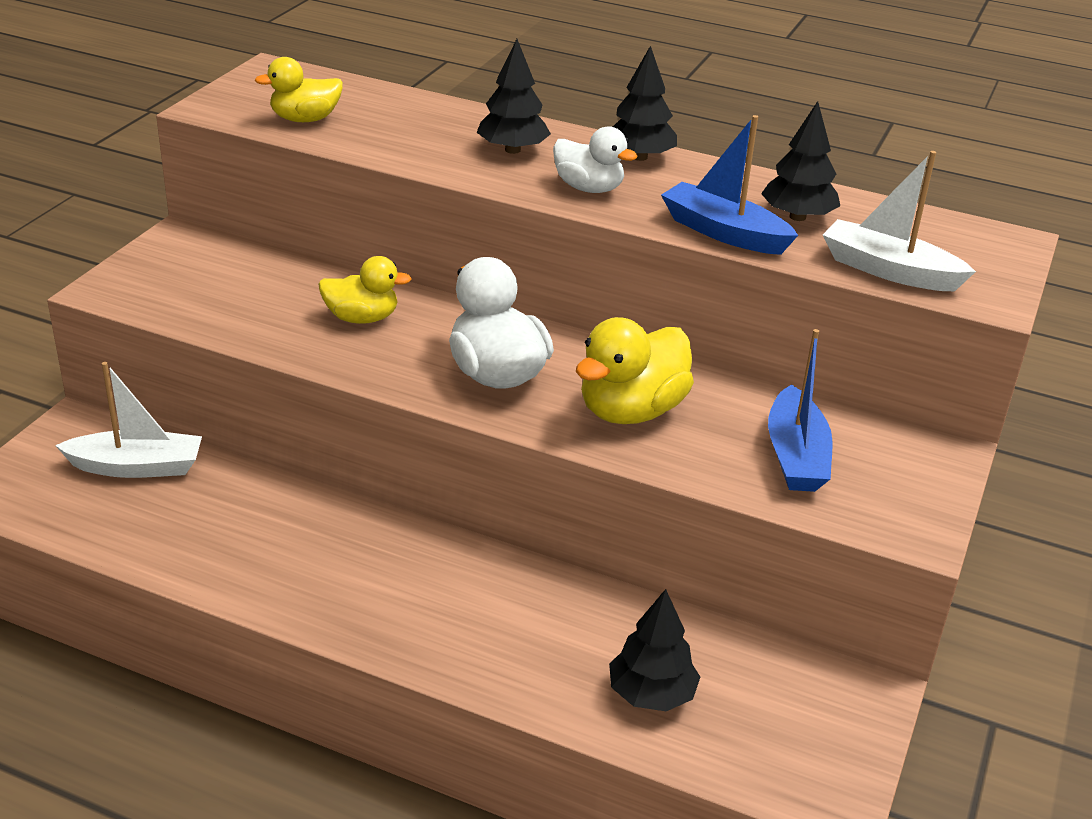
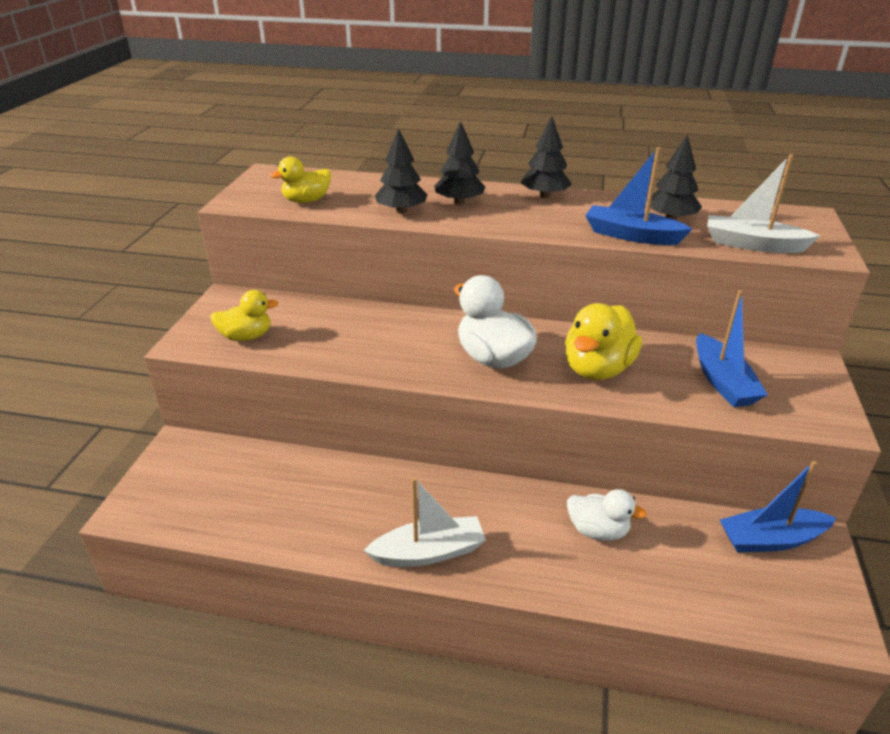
camera: 10 degrees left, 0 degrees up
white boat [55,362,202,478] -> white boat moved to [364,477,486,567]
yellow duck [318,256,411,324] -> yellow duck moved to [210,290,279,341]
white duck [553,126,637,193] -> white duck moved to [567,489,647,541]
black tree [609,589,700,711] -> black tree moved to [375,128,428,214]
none -> blue boat [720,461,836,552]

